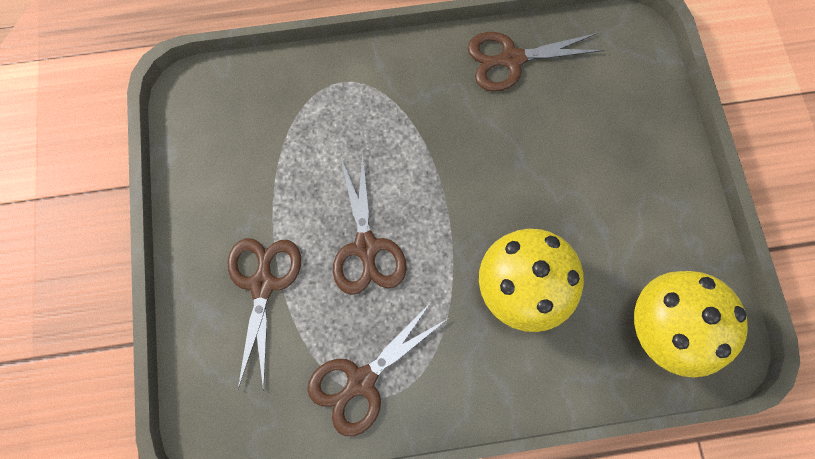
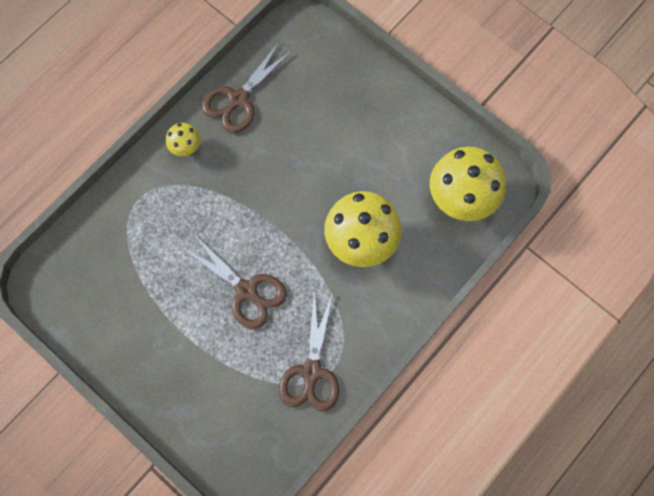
camera: 40 degrees left, 0 degrees up
brown scissors [228,238,301,391] -> none
none -> yellow mushroom [166,123,200,156]

